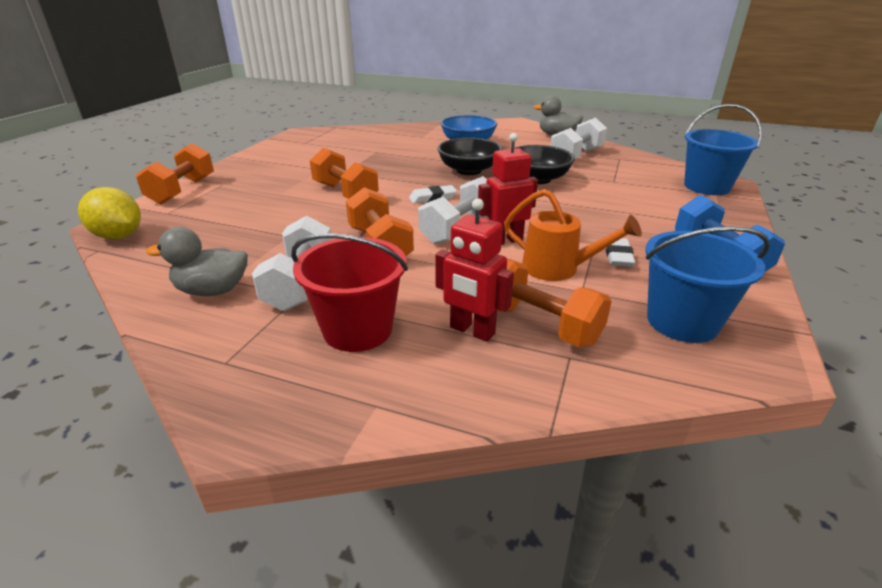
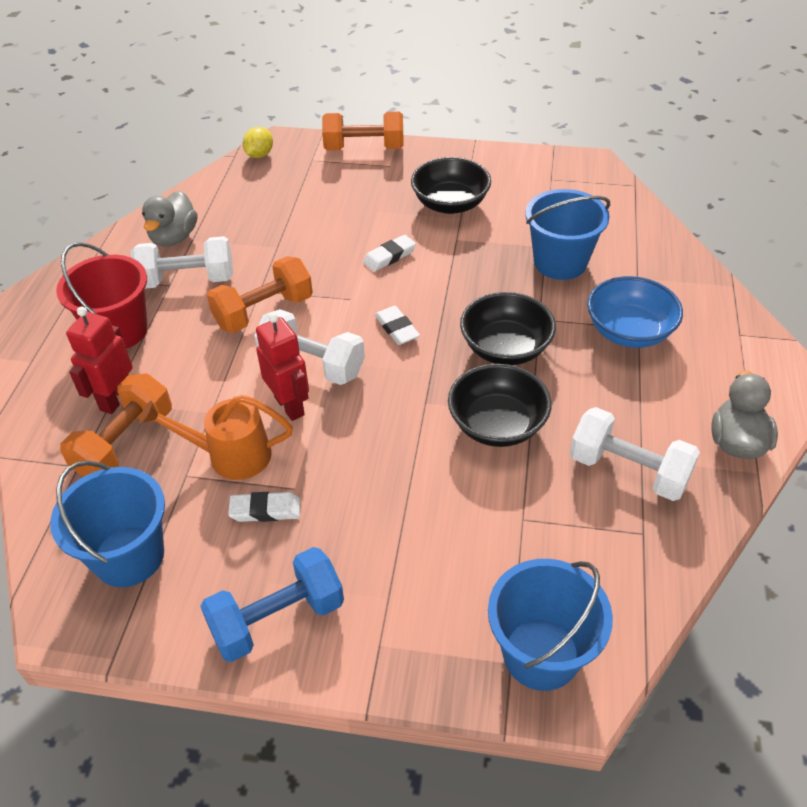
camera: 80 degrees right, 15 degrees up
yellow lemon [78,187,141,239] -> yellow lemon [243,127,273,158], size x0.64
grey duck [146,227,248,296] -> grey duck turned 150 degrees counterclockwise [142,191,197,246]
orange dumbbell [310,148,379,199] -> white eraser [363,235,416,272]
orange watering can [504,189,642,281] -> orange watering can turned 75 degrees clockwise [140,395,293,480]
none -> black bowl [411,157,491,214]
none -> blue bucket [525,189,610,280]

